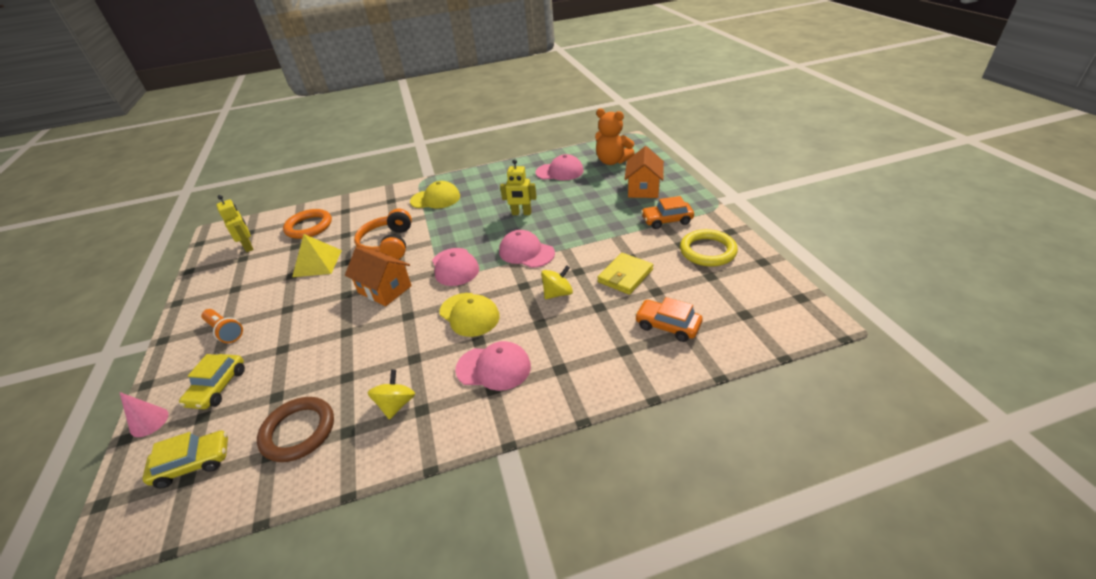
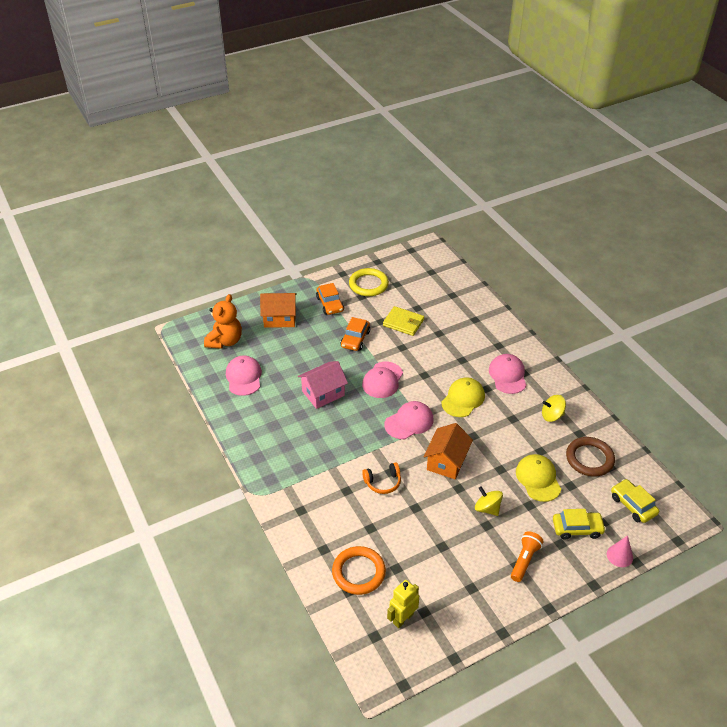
camera: 105 degrees left, 5 degrees up
yellow pyramid [292,234,342,277] -> none
orange headphones [354,209,412,259] -> orange headphones [362,462,401,494], size x0.62
yellow cap [410,181,460,208] -> yellow cap moved to [516,454,561,502]
yellow robot [500,159,537,215] -> pink house [298,361,348,409]
yellow spinning top [541,265,573,299] -> yellow spinning top moved to [475,486,503,516]
orange car [635,297,703,342] -> orange car moved to [341,317,370,351]

